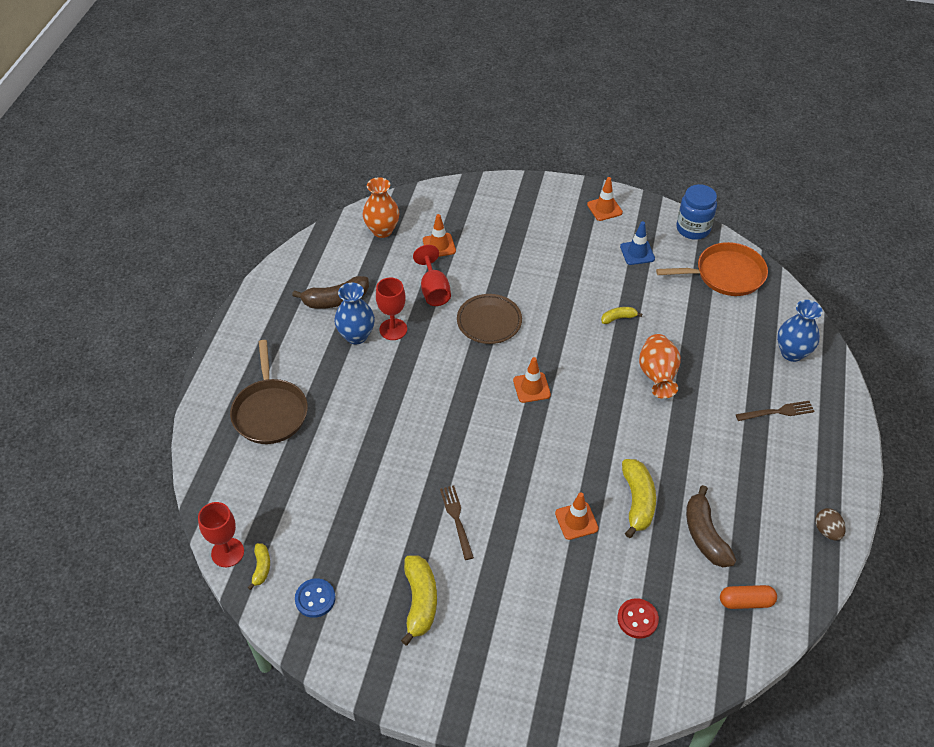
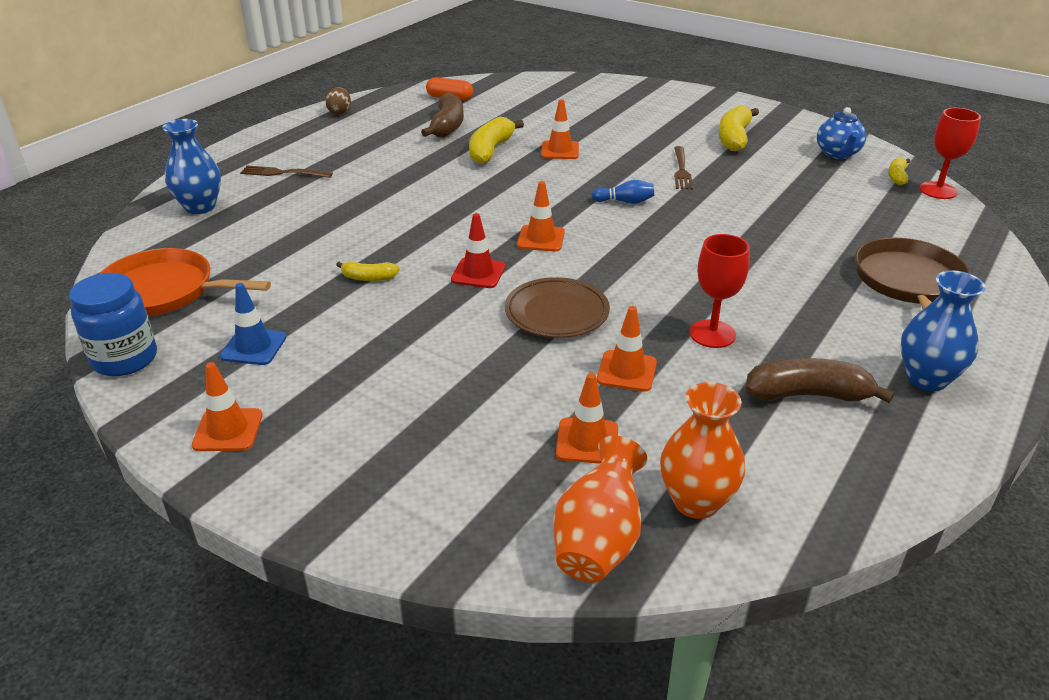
camera: 160 degrees left, 15 degrees down
blue button [295,578,335,618] -> blue teapot [817,107,867,159]
blue vase [334,283,375,344] -> blue vase moved to [901,271,986,391]
red goblet [413,245,451,306] -> orange traffic cone [597,306,657,392]
red button [617,598,659,639] -> none
orange vase [639,334,681,399] -> orange vase moved to [553,436,647,583]
none -> red traffic cone [451,213,505,288]
none -> blue bowling pin [592,180,654,204]

